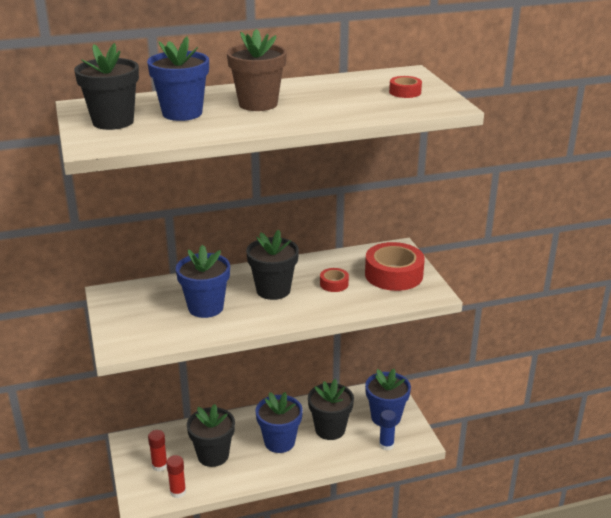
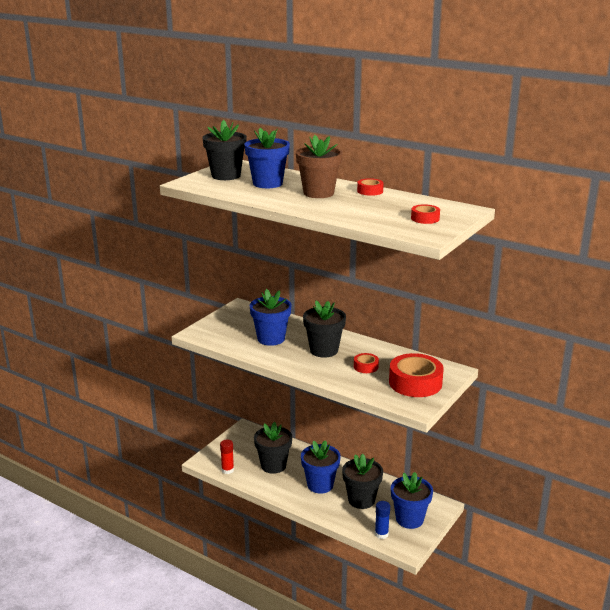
camera: 50 degrees right, 5 degrees down
red glue stick [148,430,167,471] -> none
none -> red tape [357,178,384,196]

